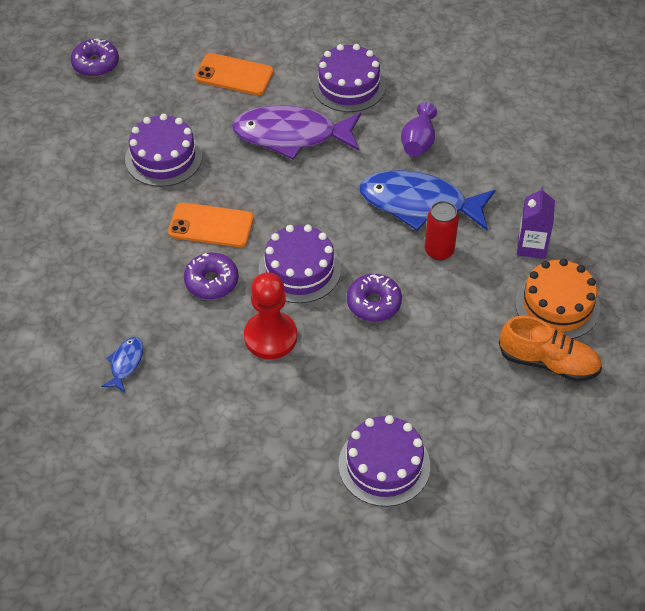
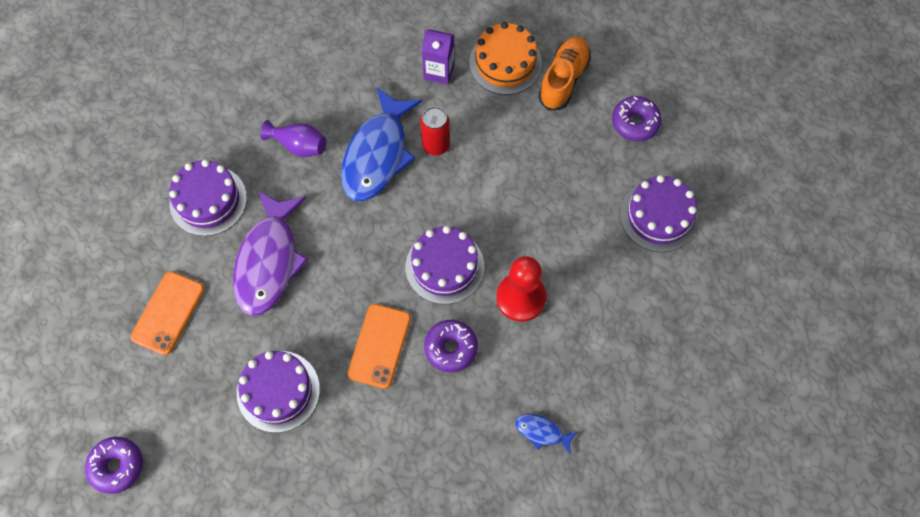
camera: 85 degrees left, 15 degrees up
purple donut [347,274,402,322] -> purple donut moved to [612,96,662,141]

